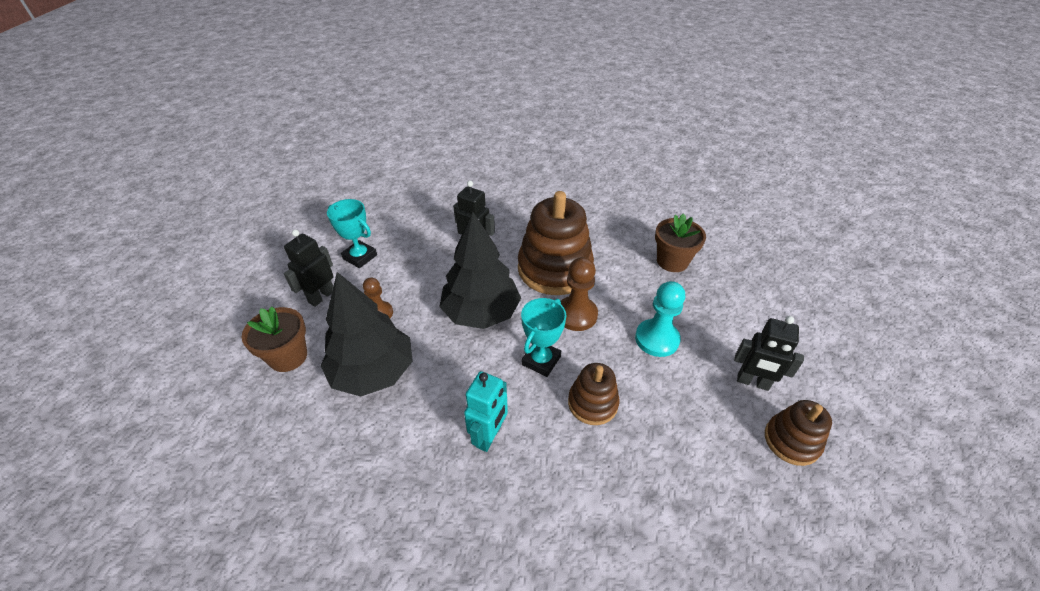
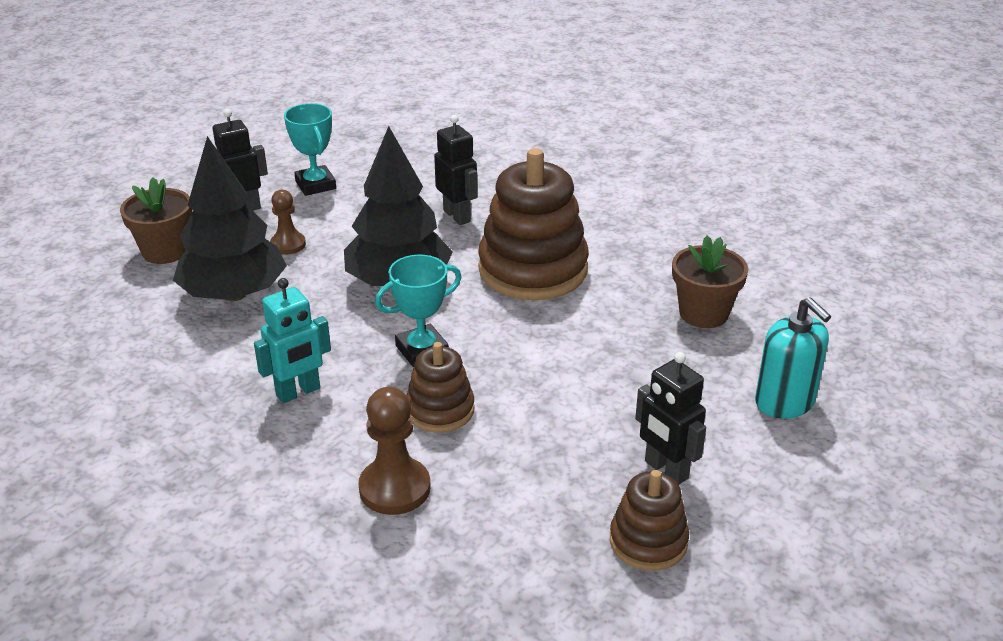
camera: 30 degrees right, 10 degrees down
brown pawn [561,257,598,331] -> brown pawn moved to [358,387,431,515]
turquoise pawn [635,281,685,357] -> none
none -> turquoise soap dispenser [755,297,831,419]

